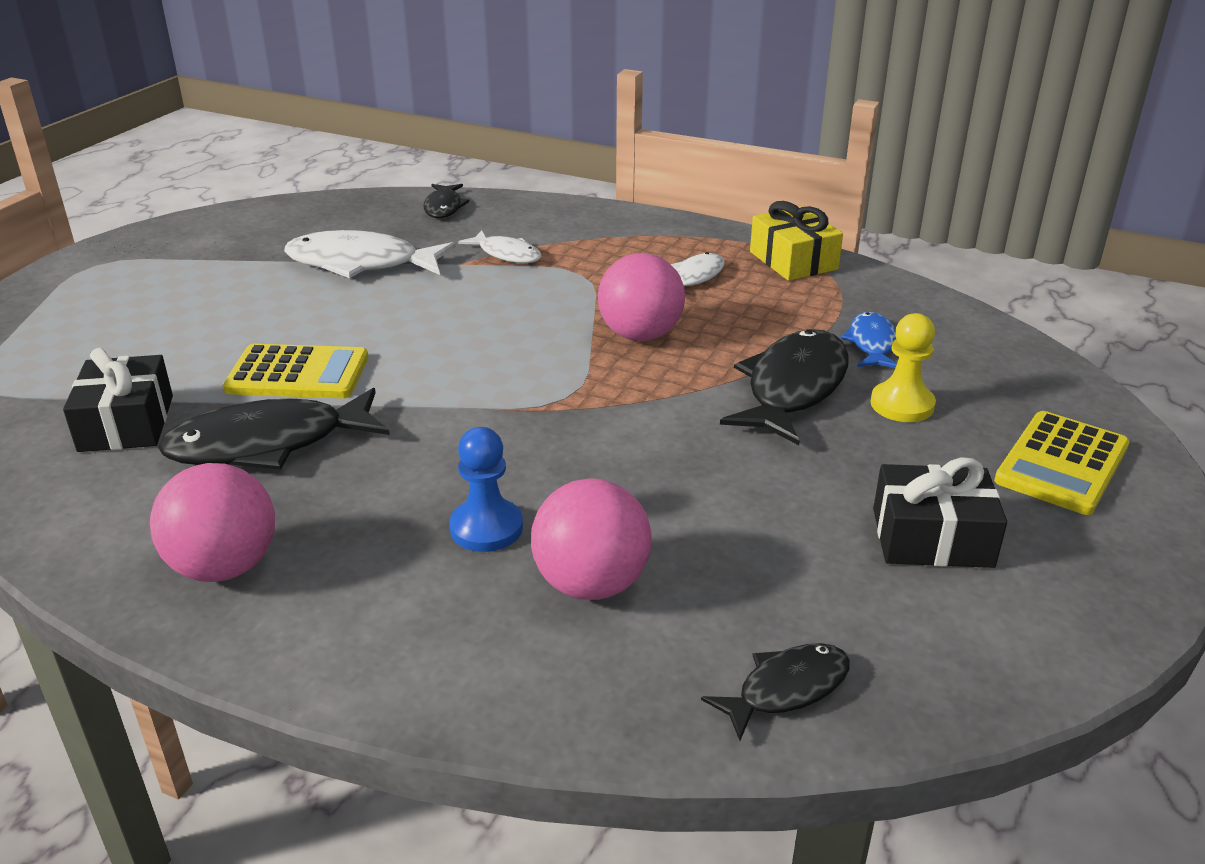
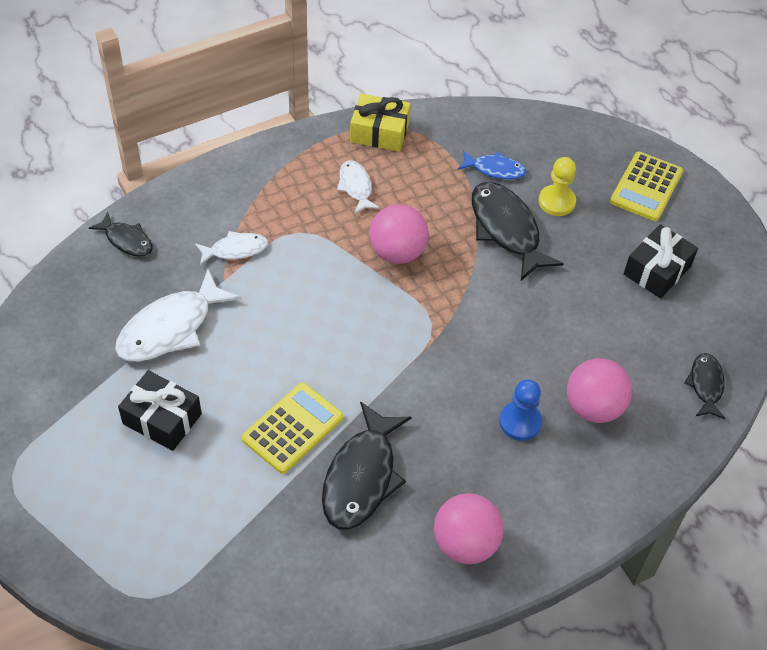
camera: 55 degrees left, 20 degrees up
black gift [63,348,173,452] -> black gift moved to [118,370,202,451]
blue fish [840,312,897,368] -> blue fish turned 150 degrees clockwise [458,151,526,180]
yellow calculator [994,411,1130,515] -> yellow calculator turned 45 degrees clockwise [610,152,683,221]

